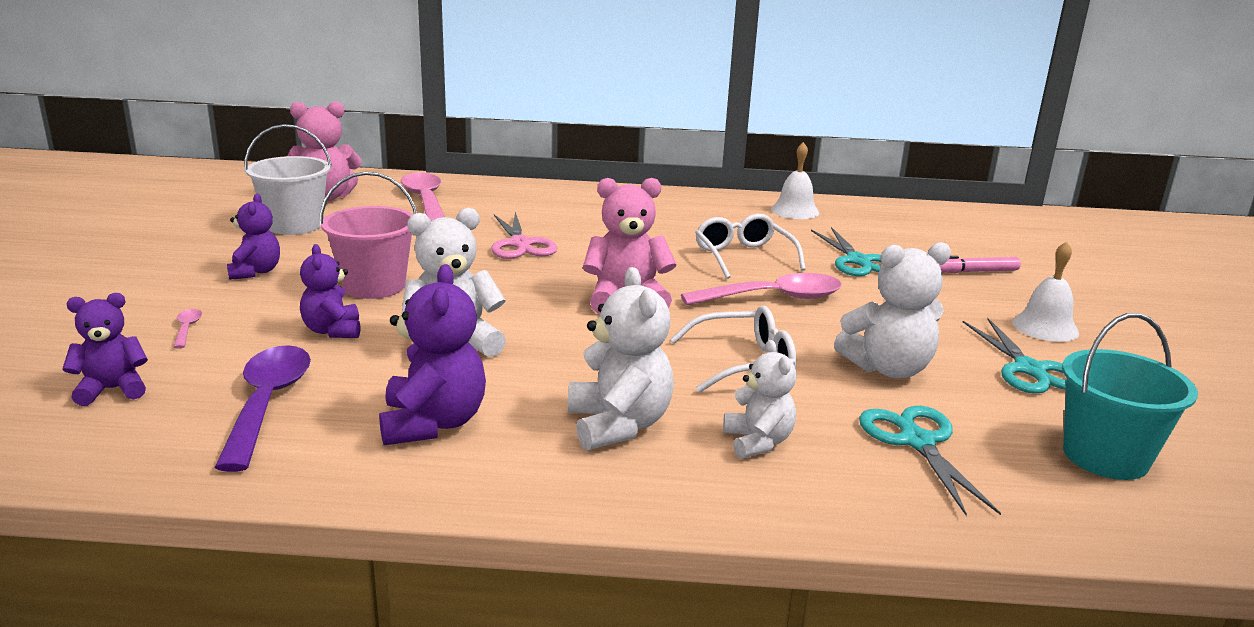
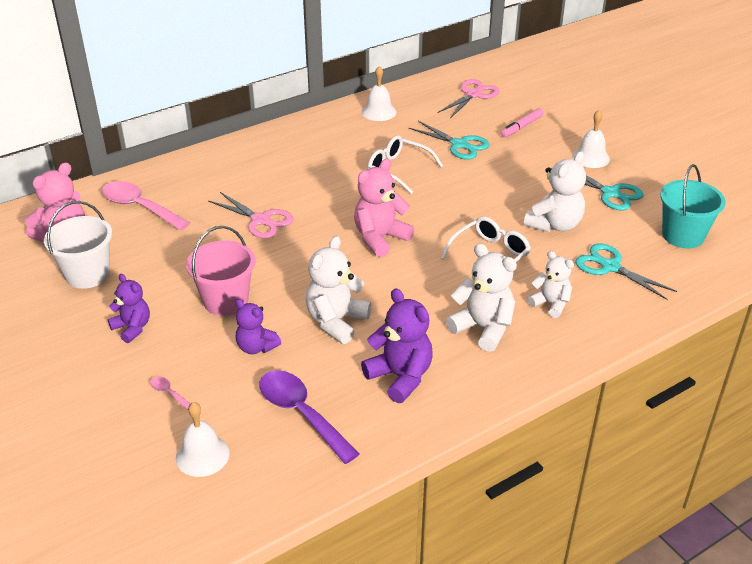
camera: 35 degrees left, 15 degrees up
purple teddy bear [62,293,148,406] -> white bell [176,402,230,477]
pink spoon [681,273,842,305] -> none
none -> pink scissors [438,79,500,118]

